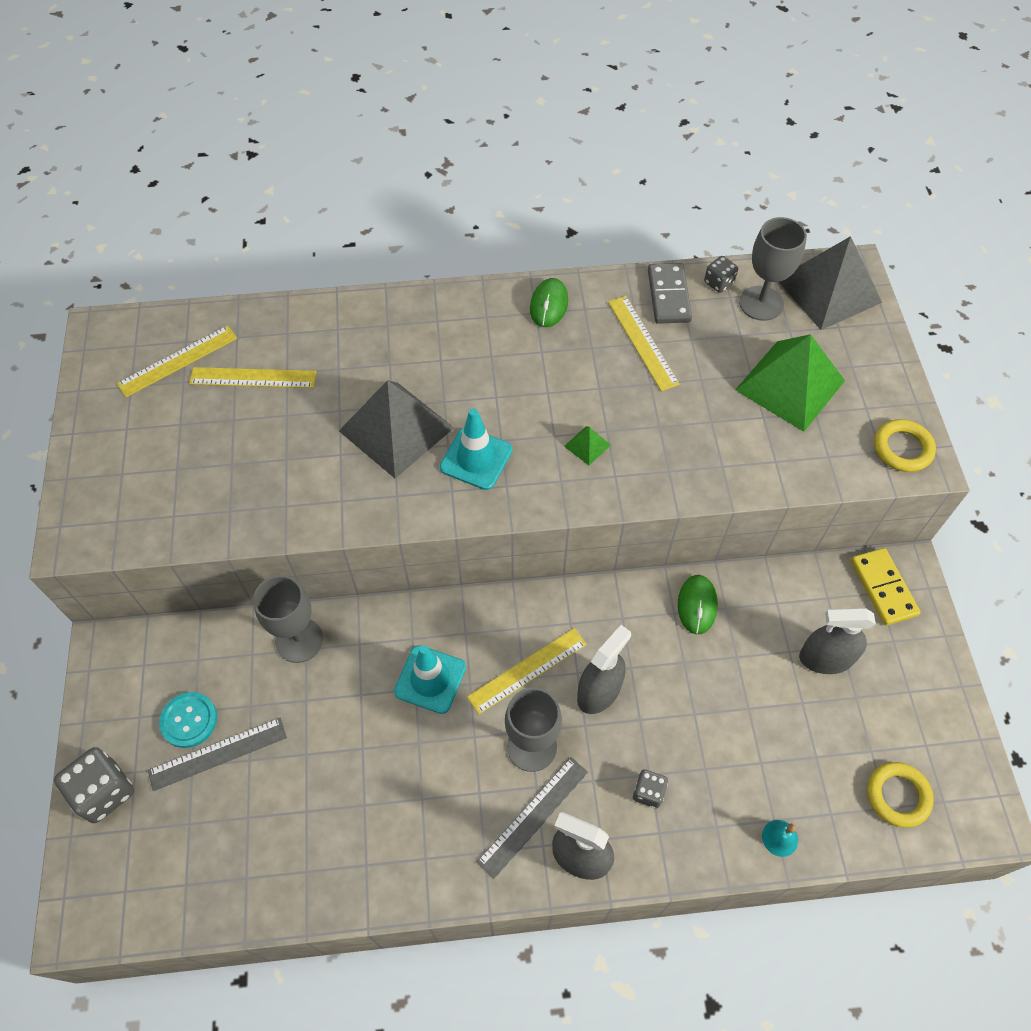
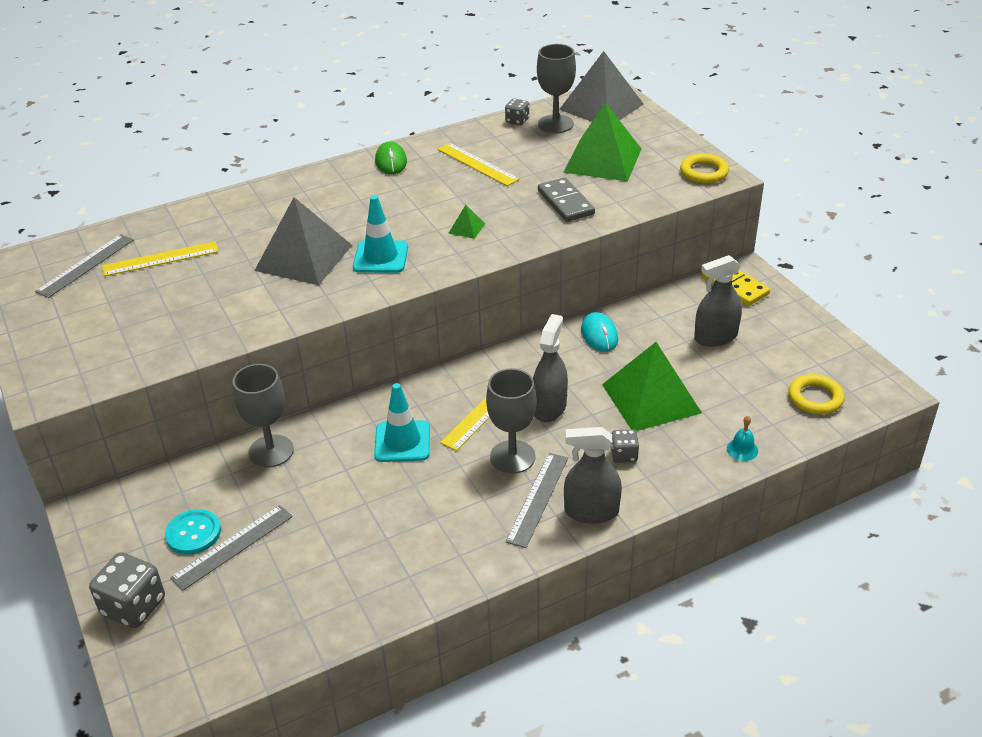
camera: 20 degrees left, 20 degrees down
yellow ruler [117,325,237,397] -> grey ruler [35,234,133,298]
grey domino [648,263,692,324] -> grey domino moved to [538,177,595,222]
green mouse [678,575,718,634] -> turquoise mouse [581,312,618,352]
none -> green pyramid [602,342,702,431]

